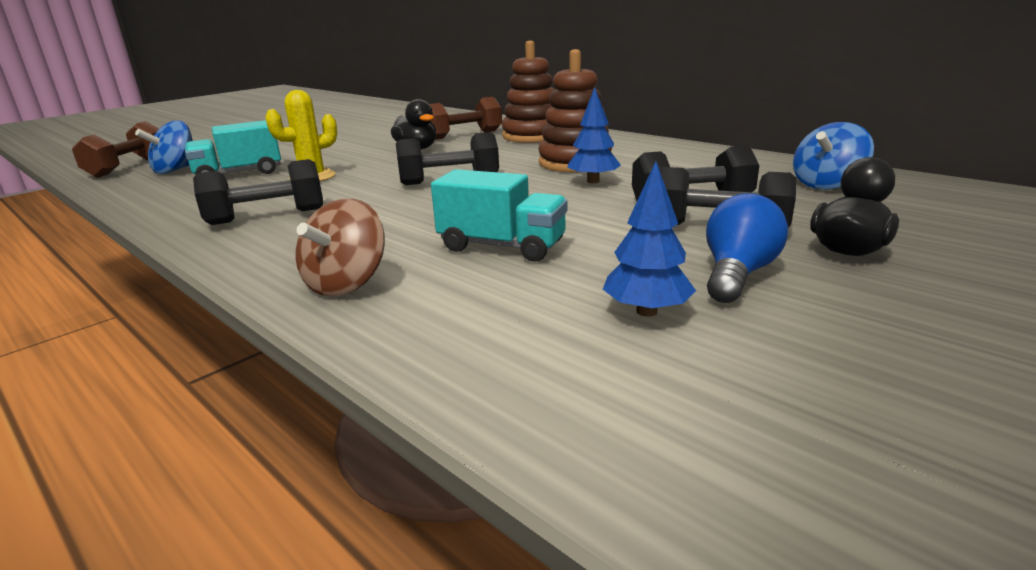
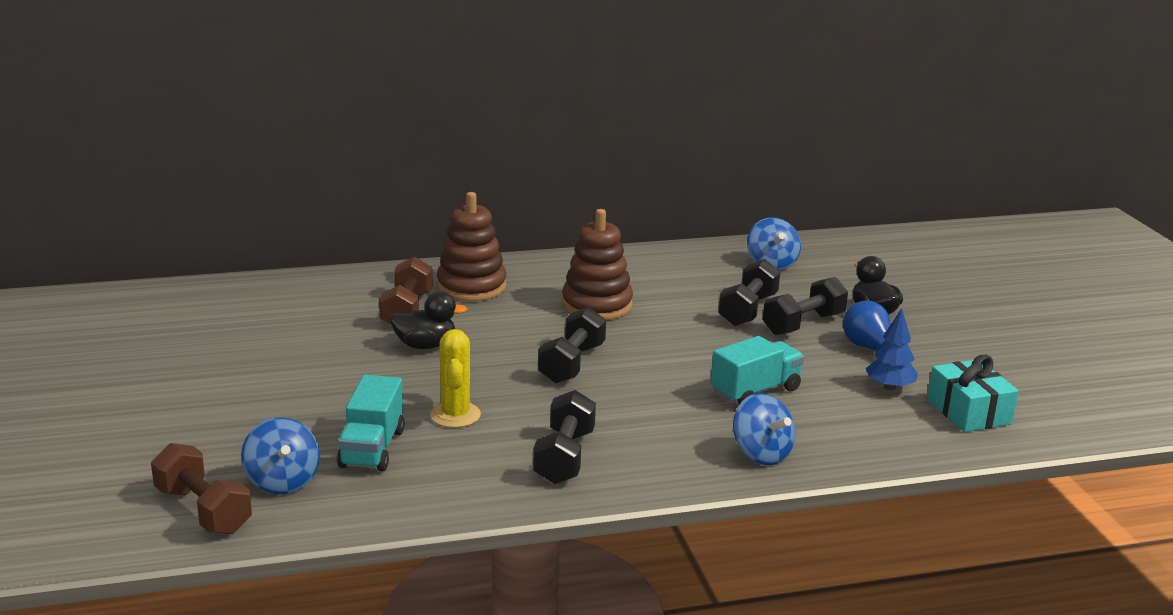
camera: 60 degrees left, 0 degrees up
brown spinning top [296,198,385,297] -> blue spinning top [733,393,795,465]
blue tree [567,87,621,183] -> none
none -> turquoise gift [927,354,1019,432]

